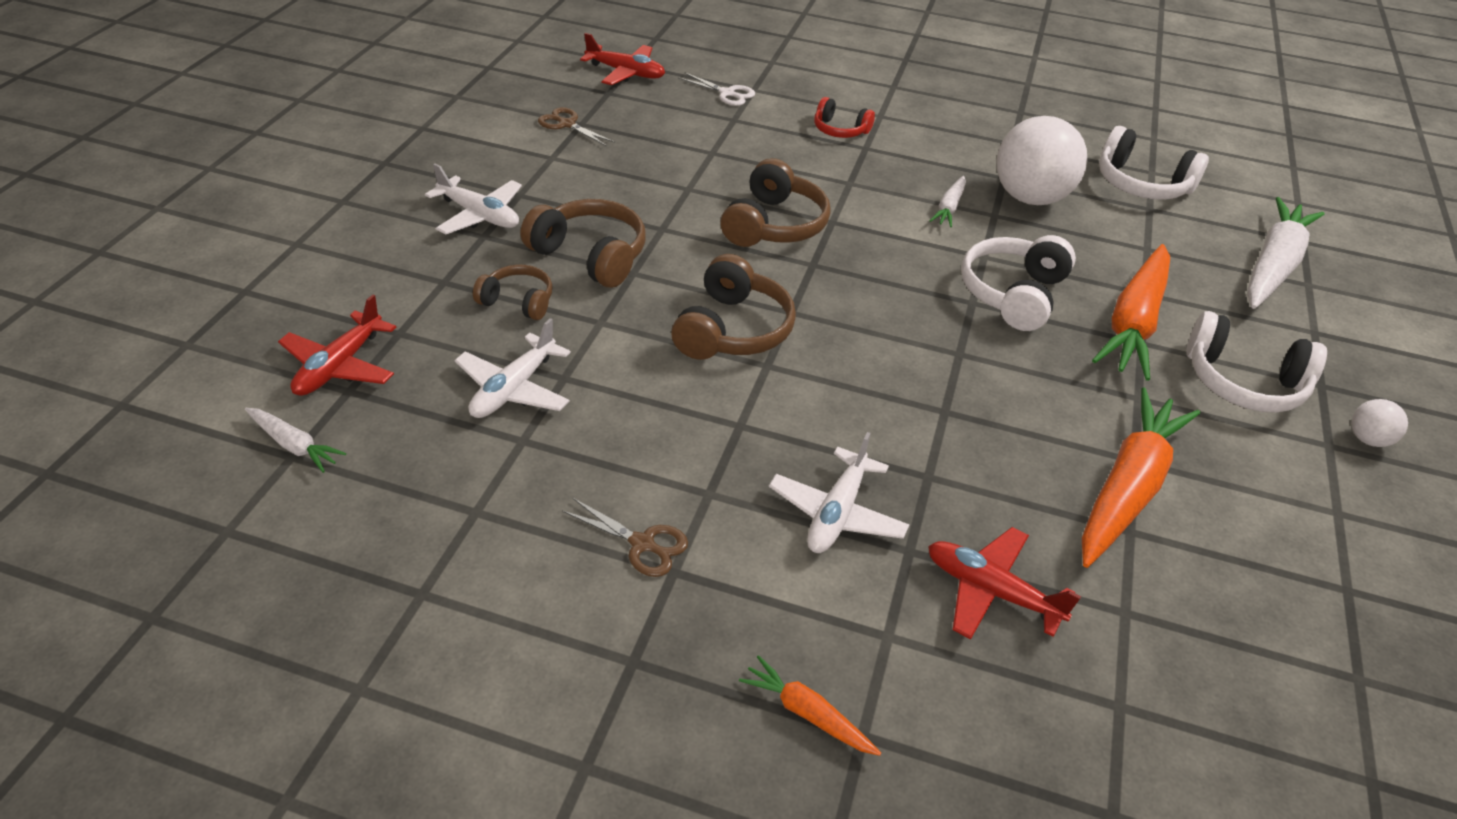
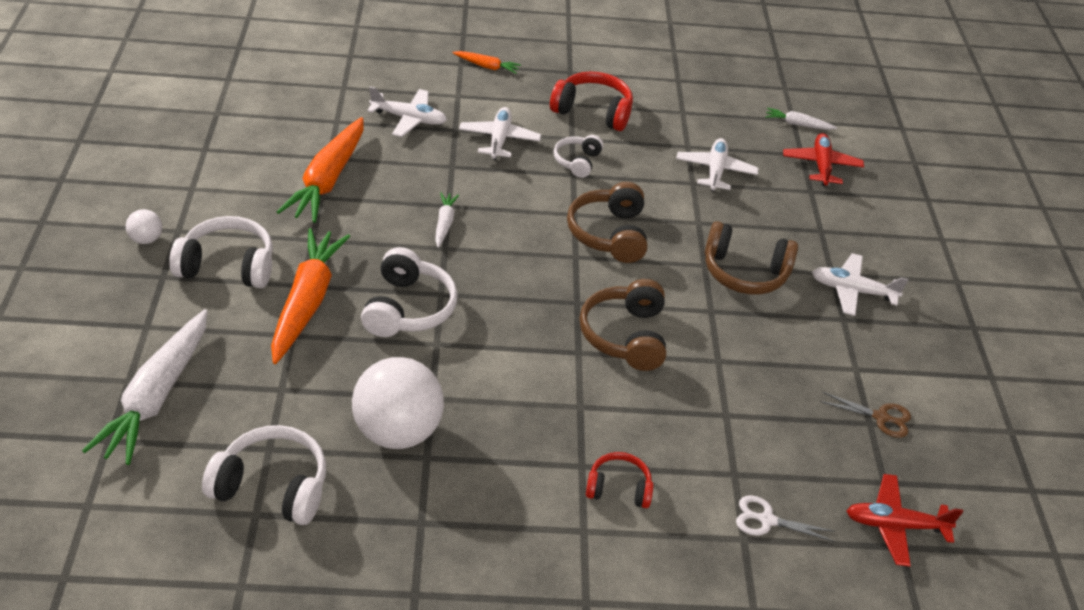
camera: 160 degrees right, 0 degrees up
brown headphones [473,265,553,320] -> none
brown scissors [562,498,688,577] -> red headphones [550,71,633,131]
red plane [928,527,1081,640] -> white plane [367,86,447,137]
white carrot [929,176,966,227] -> white carrot moved to [435,192,459,248]
none -> white headphones [554,135,603,178]

